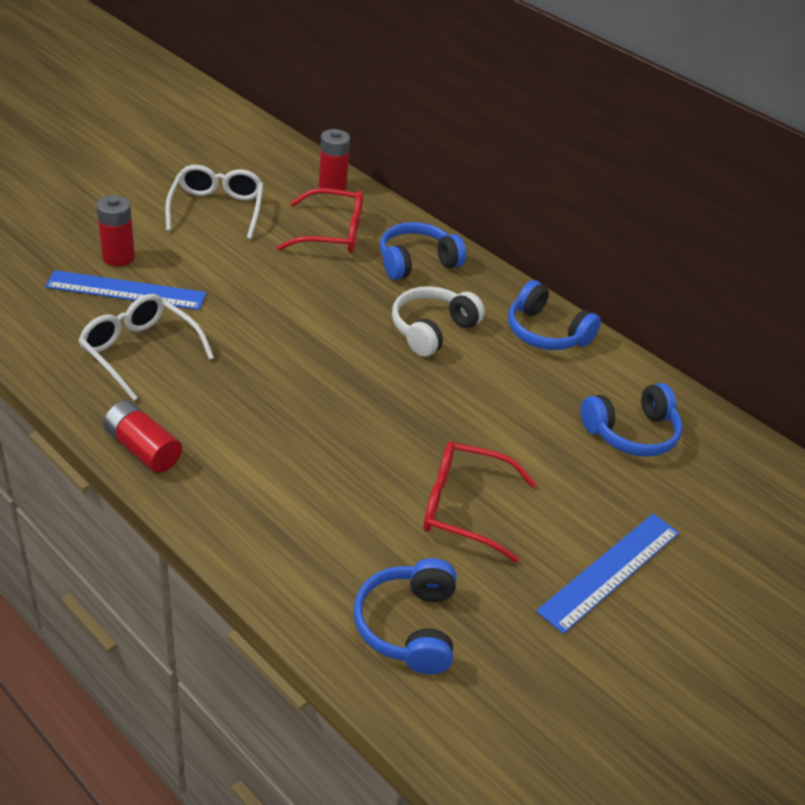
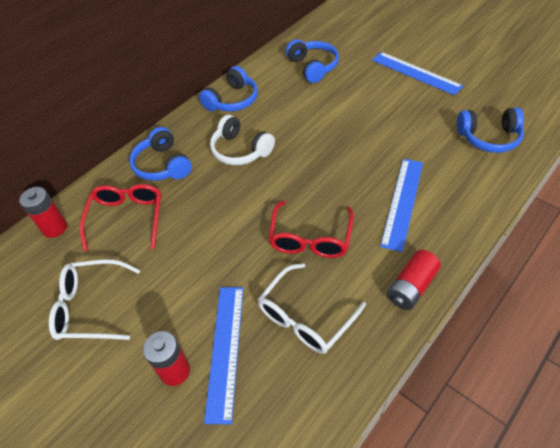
camera: 85 degrees left, 10 degrees up
red glasses [423,441,536,563] -> red glasses moved to [268,201,354,258]
none -> blue ruler [380,159,423,252]

